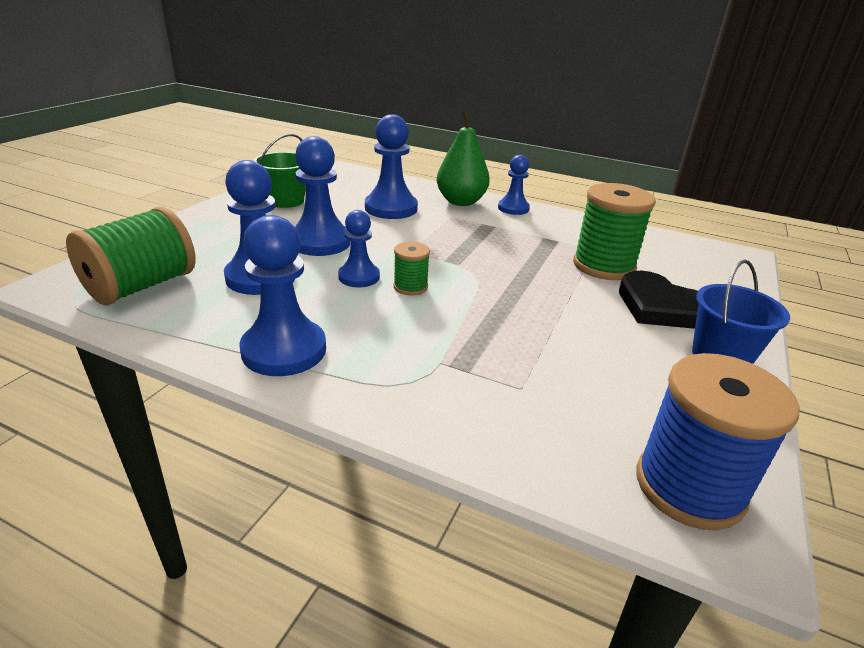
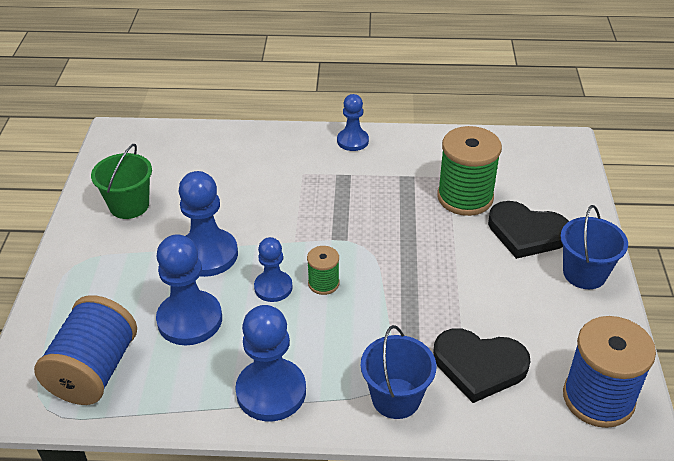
camera: 20 degrees left, 10 degrees up
green spool [66,207,196,305] -> blue spool [34,295,137,405]
blue pawn [365,114,418,219] -> none
green pear [437,111,490,206] -> none
none -> blue bucket [361,325,436,419]
none -> black heart [433,328,530,403]

